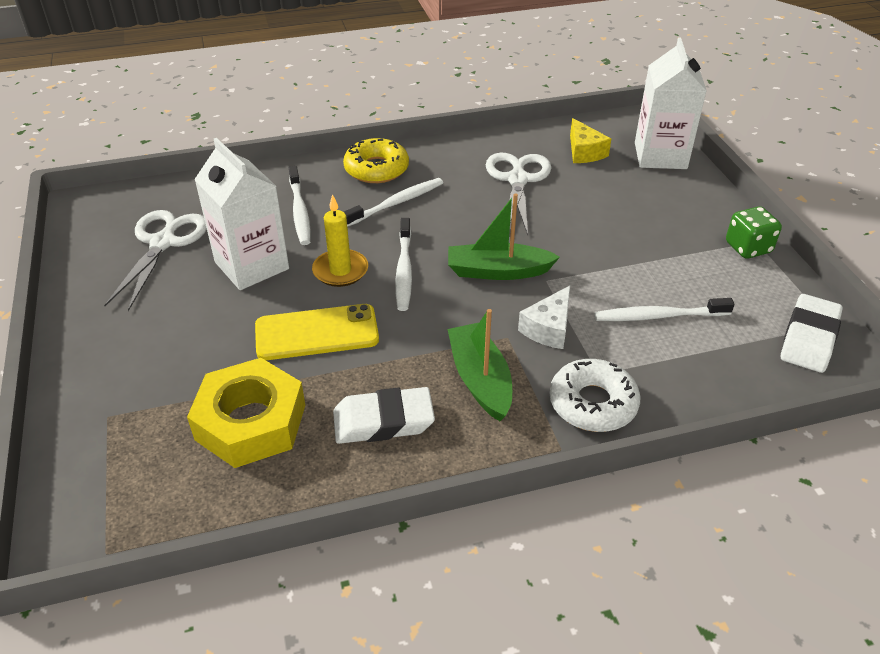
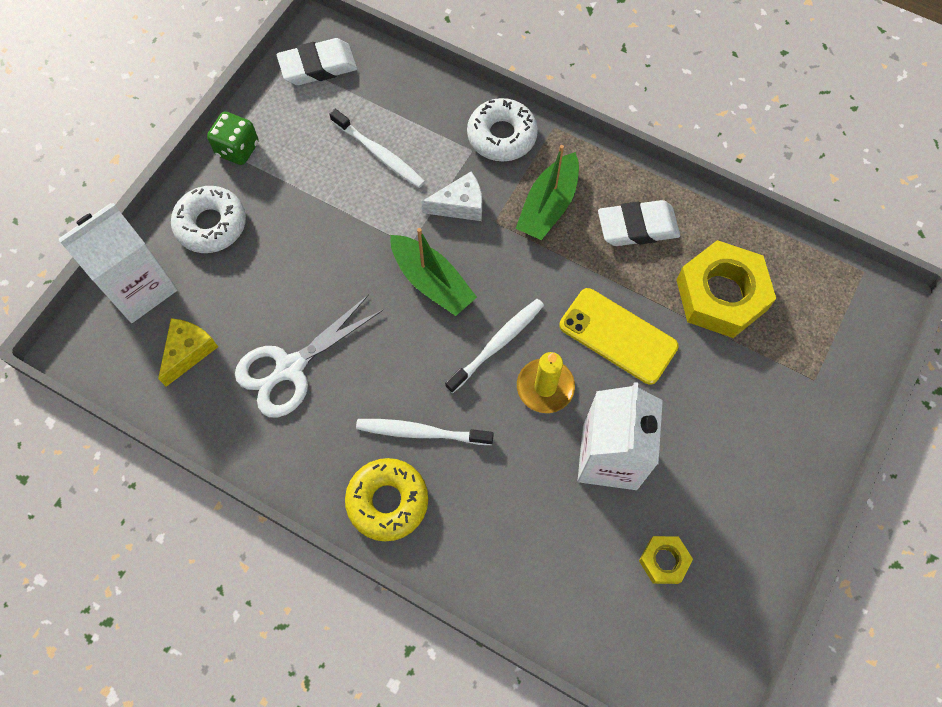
camera: 135 degrees left, 25 degrees up
white scissors [104,210,207,311] -> yellow nut [639,536,693,584]
white toothbrush [289,166,311,245] -> none
white eraser [333,387,435,444] -> white eraser turned 45 degrees counterclockwise [598,200,680,246]
none -> white donut [171,186,246,253]

